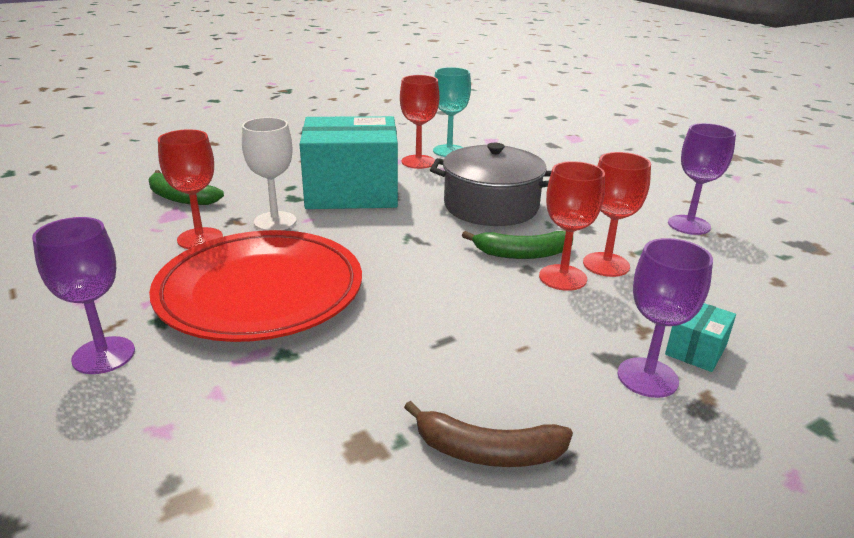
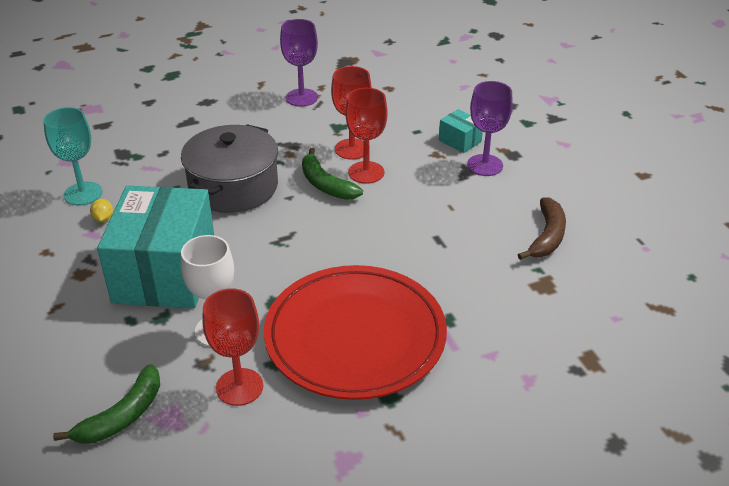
camera: 80 degrees left, 10 degrees up
purple goblet [32,217,135,374] -> none
red goblet [400,75,439,169] -> yellow lemon [90,199,113,222]
green banana [462,231,573,259] -> green banana turned 135 degrees clockwise [302,148,363,200]

